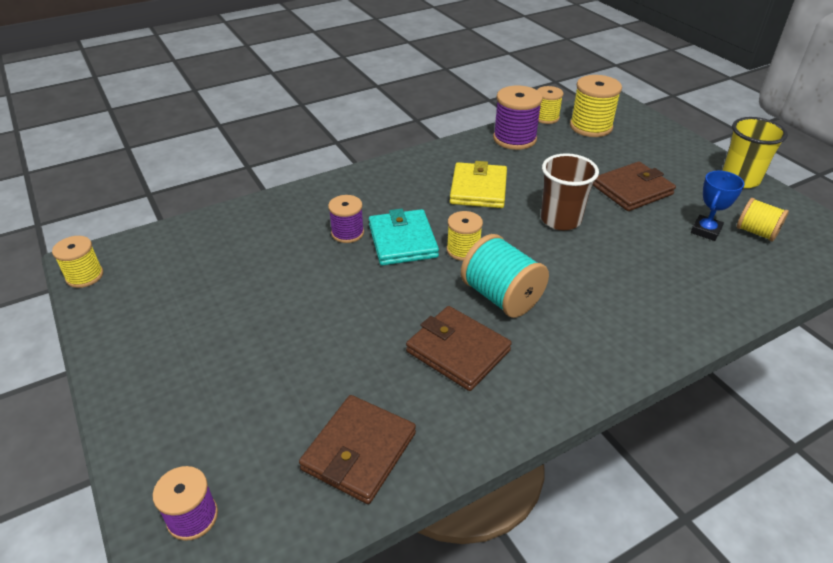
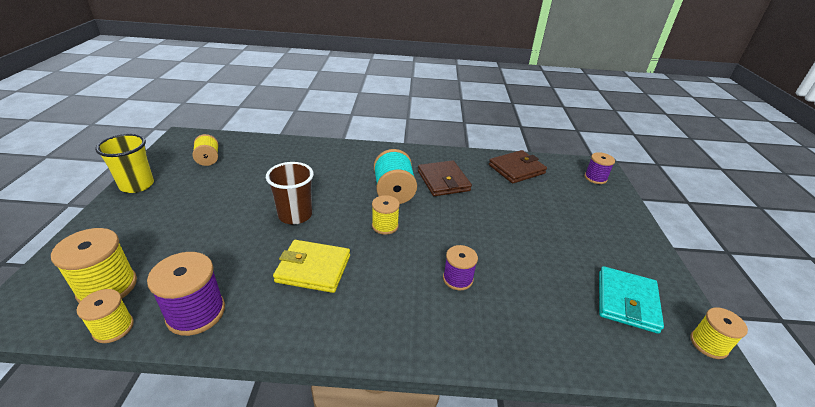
camera: 150 degrees left, 5 degrees down
turquoise wallet [369,209,439,266] -> turquoise wallet moved to [599,266,664,334]
yellow wallet [450,161,507,208] -> yellow wallet turned 60 degrees clockwise [273,240,350,293]
brown wallet [593,162,676,211] -> none
blue trophy [691,171,744,241] -> none

